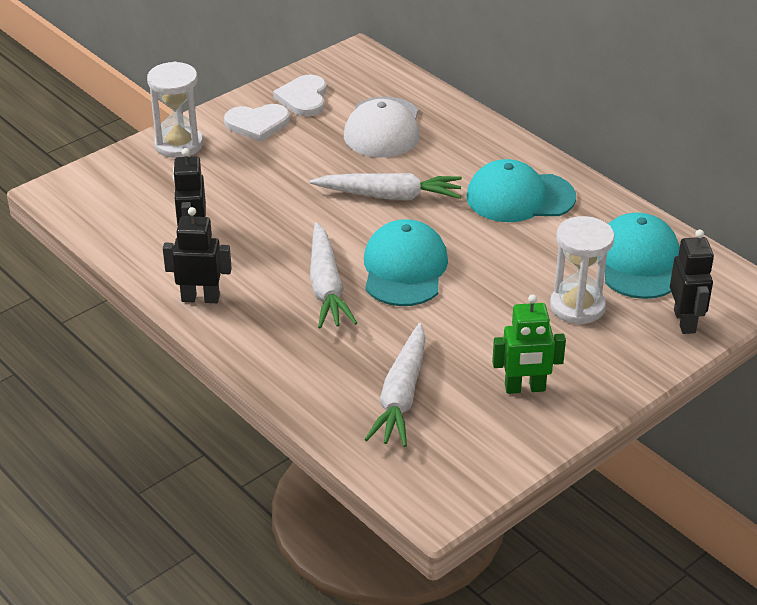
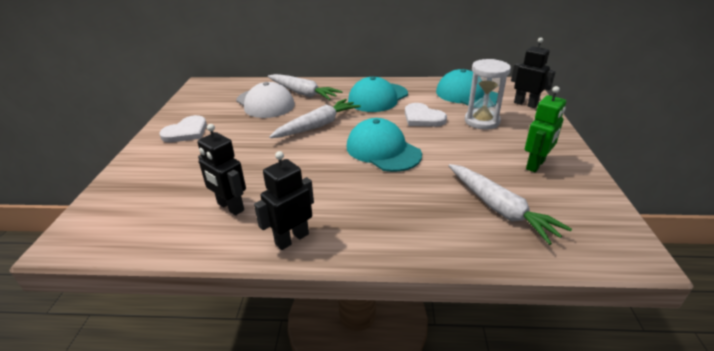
camera: 45 degrees left, 5 degrees down
white hourglass [147,62,203,158] -> none
white heart [273,74,327,116] -> white heart moved to [405,103,447,127]
white carrot [310,222,357,329] -> white carrot moved to [268,74,342,100]

